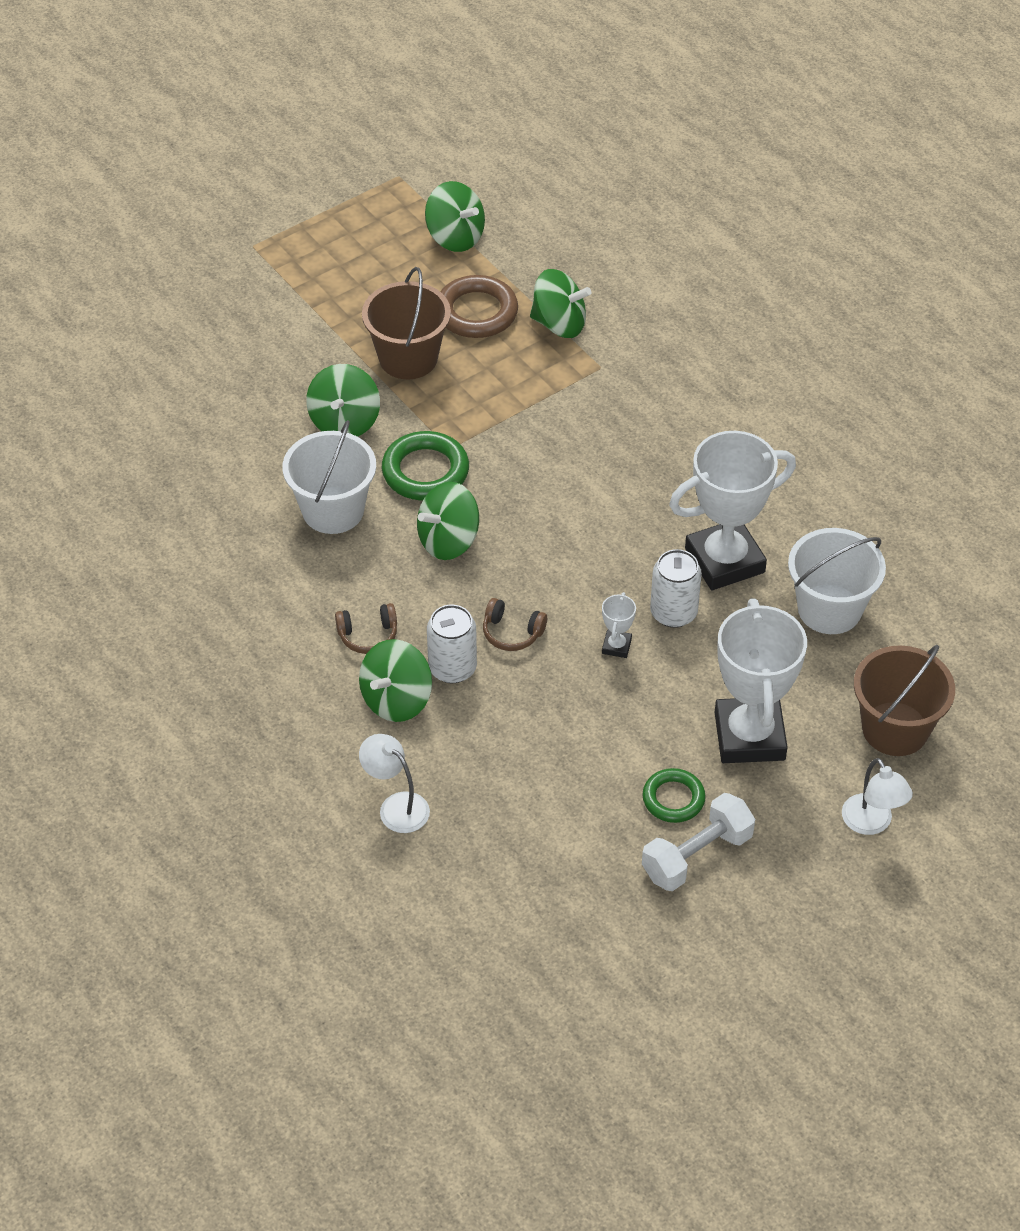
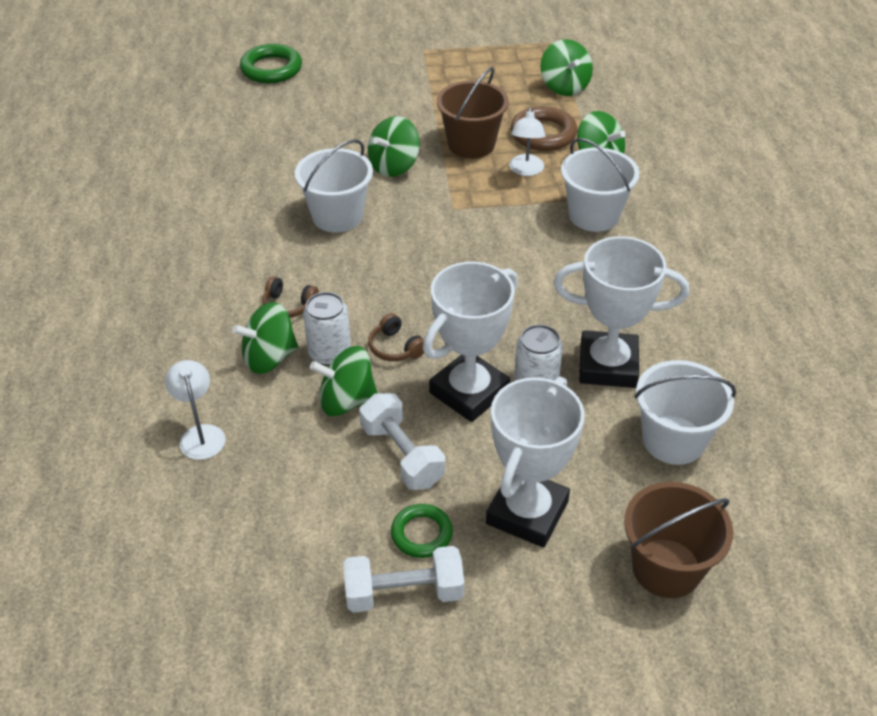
camera: 30 degrees right, 5 degrees down
green ring [382,431,469,501] -> green ring moved to [240,44,302,83]
green spinning top [417,482,479,560] -> green spinning top moved to [310,346,378,416]
white trophy [602,592,636,658] -> white trophy [423,262,518,422], size x2.46
white lamp [842,758,913,835] -> white lamp moved to [509,107,546,176]
none -> white dumbbell [359,393,445,490]
none -> white bucket [561,138,639,232]

